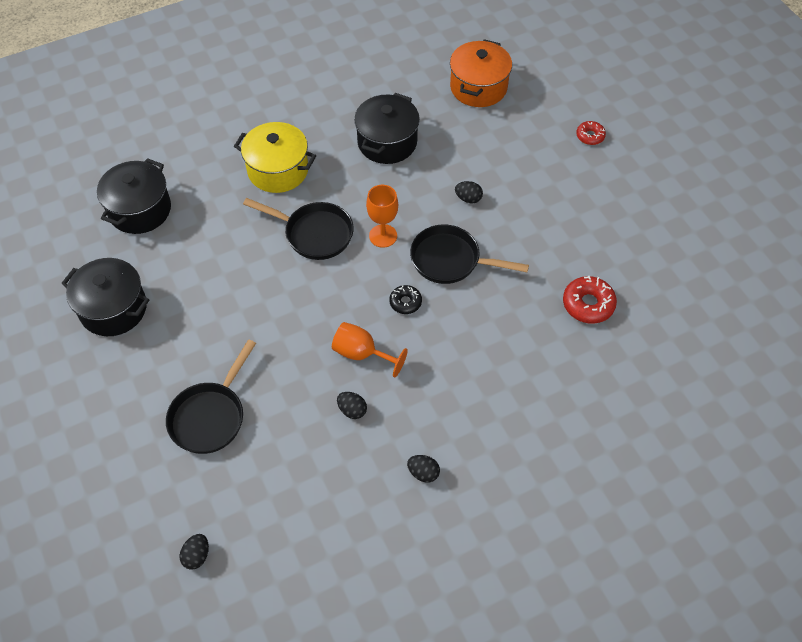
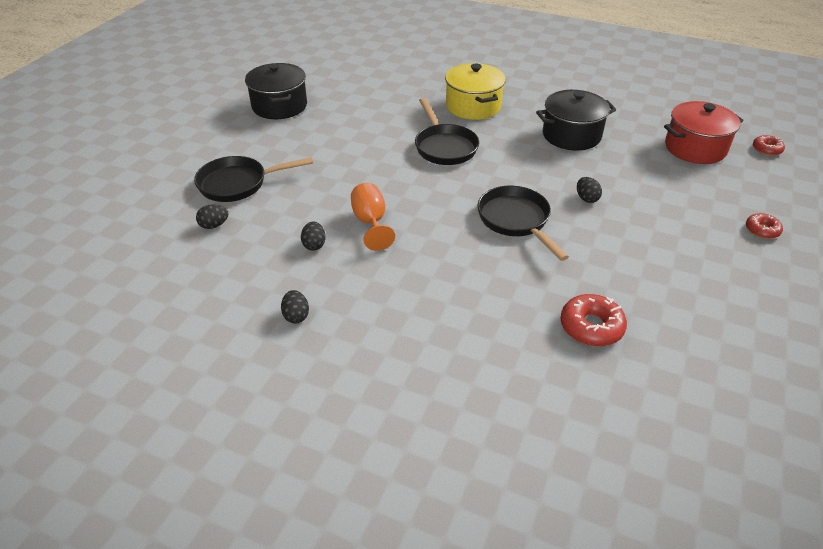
camera: 50 degrees right, 15 degrees down
black pot [97,158,171,234] -> none
black egg [179,534,209,570] -> black egg moved to [196,204,228,229]
orange goblet [366,185,398,248] -> none
black donut [389,285,422,314] -> none
orange pot [450,39,512,107] -> red pot [664,101,744,164]
none -> red donut [753,135,785,156]

